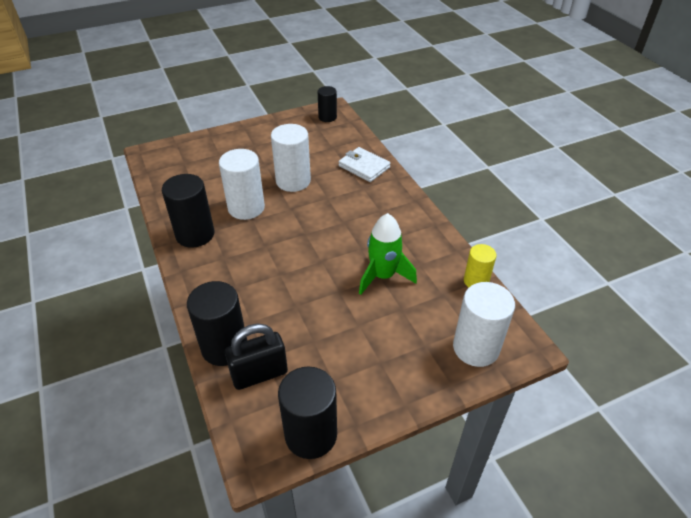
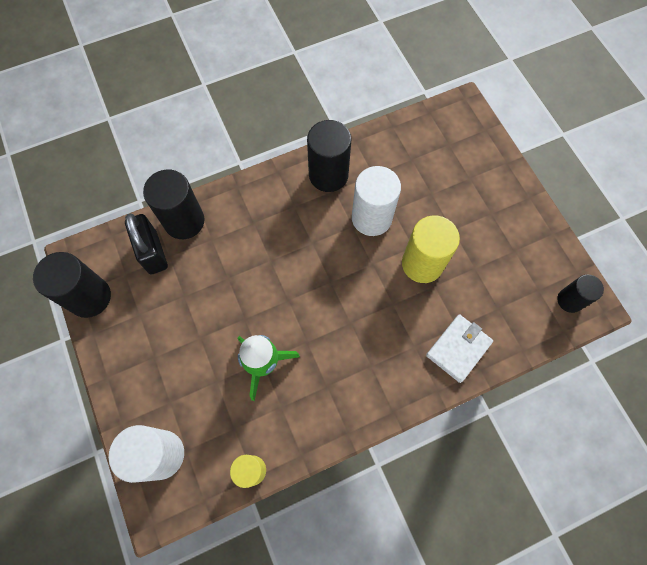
camera: 90 degrees right, 25 degrees up
white cylinder [271,124,311,192] -> yellow cylinder [402,215,460,283]

